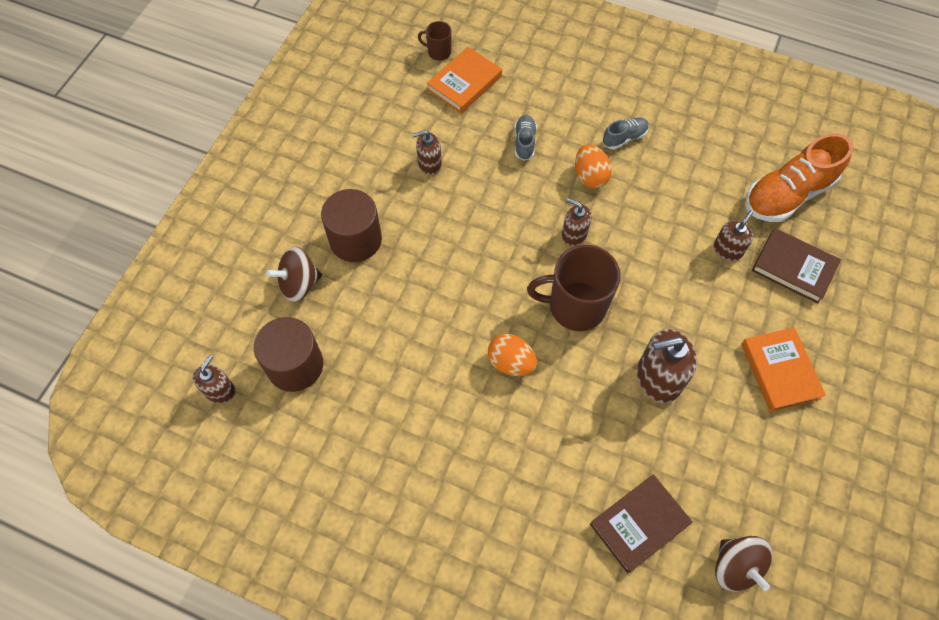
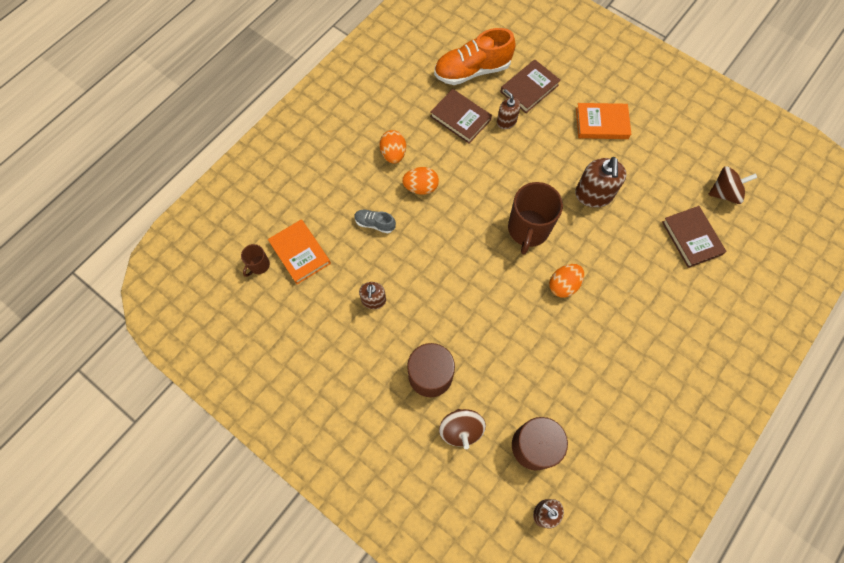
camera: 75 degrees left, 5 degrees up
brown soap dispenser [562,198,592,247] -> none
grey shoe [603,117,649,150] -> orange egg [379,130,406,164]
orange shoe [745,133,853,222] -> orange shoe turned 90 degrees clockwise [434,28,516,85]
none -> brown book [430,89,492,144]

